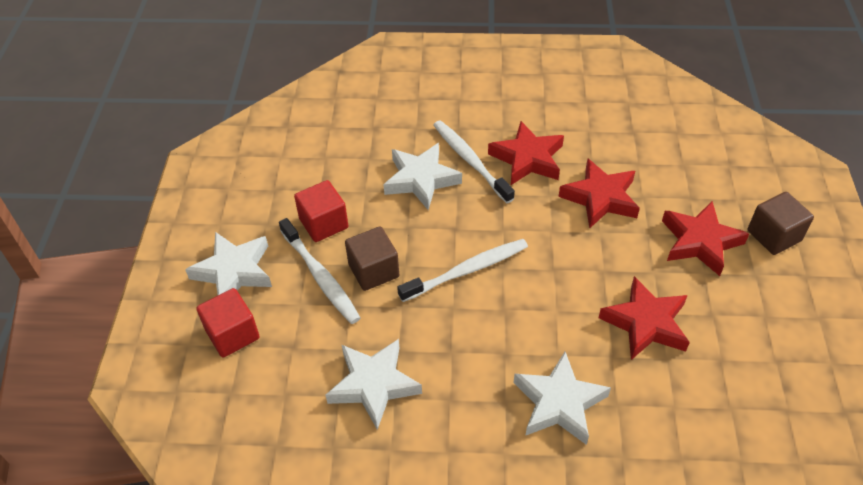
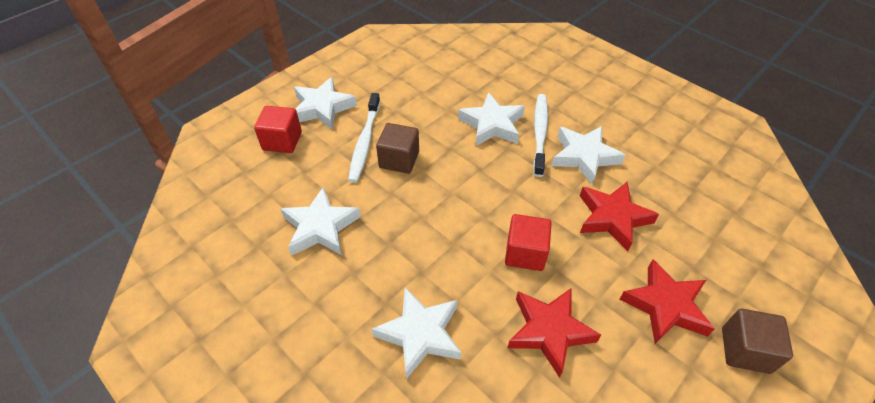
camera: 40 degrees right, 0 degrees up
red cube [294,180,348,242] -> red cube moved to [505,214,552,271]
white toothbrush [397,239,528,302] -> none
red star [488,121,564,185] -> white star [552,126,625,184]

